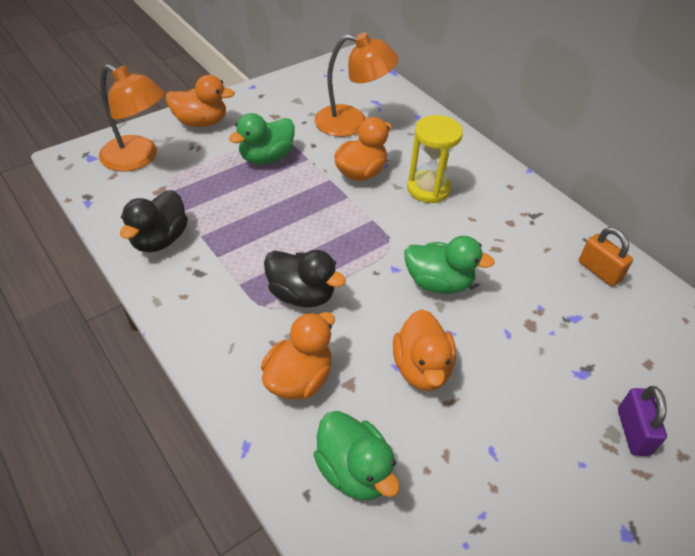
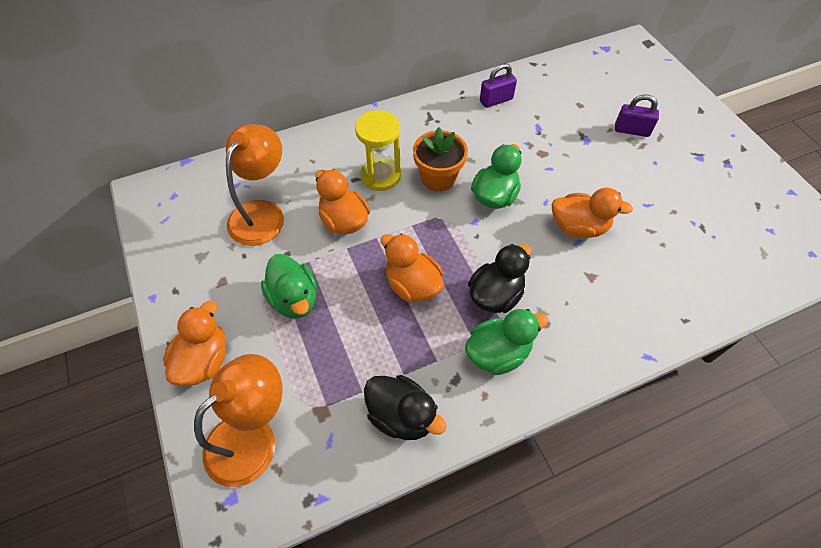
camera: 75 degrees left, 10 degrees up
orange duck [261,312,335,400] -> orange duck moved to [381,234,444,302]
green duck [313,411,400,500] -> green duck moved to [465,309,549,375]
orange padlock [579,227,633,287] -> purple padlock [480,63,517,108]
none -> orange flower pot [413,127,468,192]

